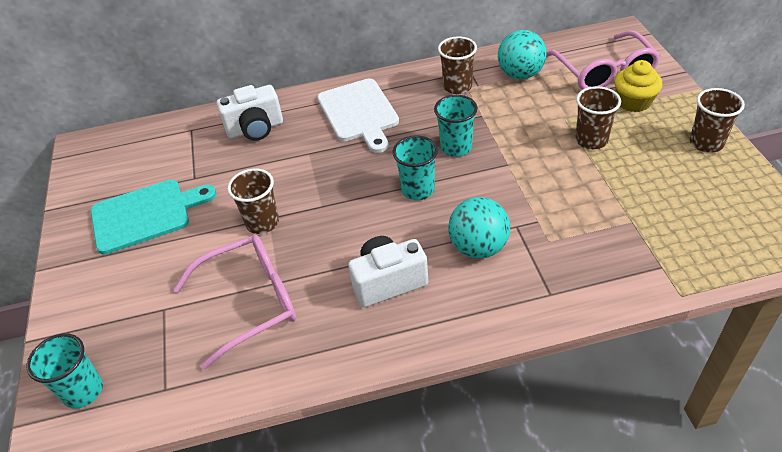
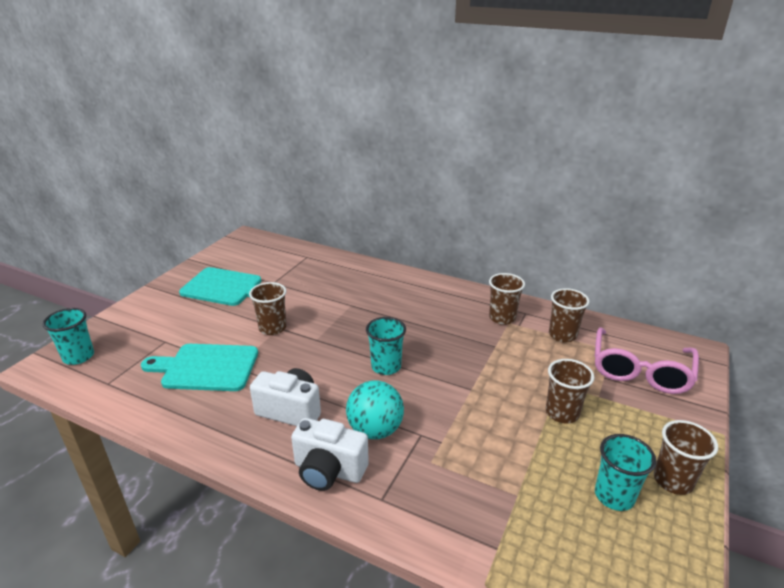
camera: 35 degrees right, 15 degrees down
pink glasses [173,235,296,369] -> turquoise cutting board [141,344,258,391]
white camera [217,85,283,141] -> white camera moved to [291,418,369,491]
white cutting board [317,78,399,153] -> none
turquoise cup [434,95,477,157] -> turquoise cup moved to [595,434,656,511]
turquoise ball [498,30,547,79] -> brown cup [549,288,590,342]
yellow cupcake [615,60,663,112] -> none

